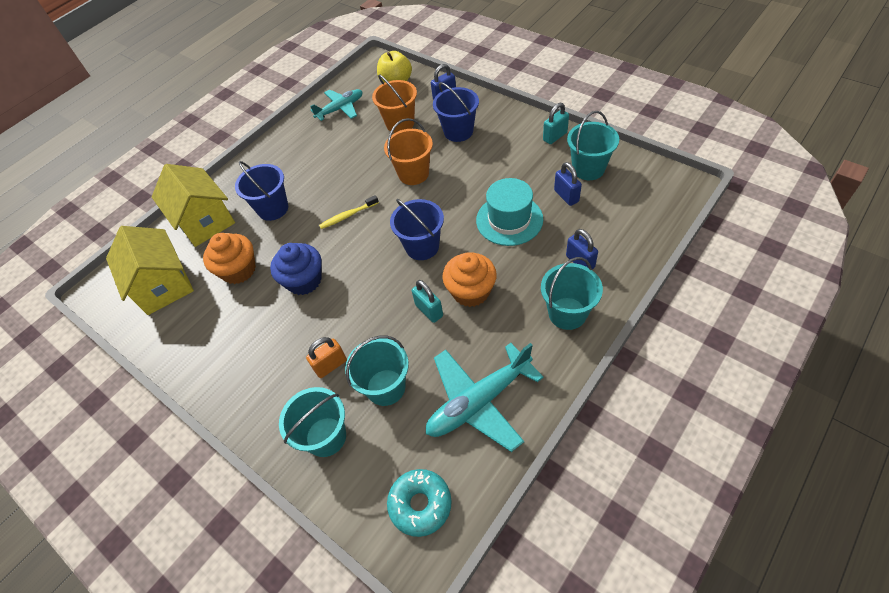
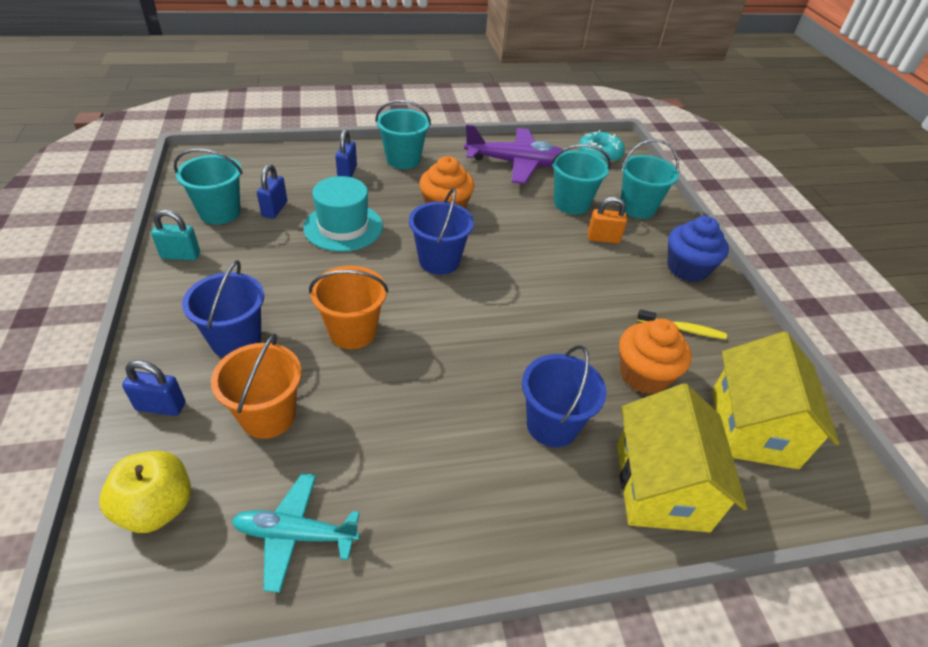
camera: 150 degrees left, 10 degrees down
blue cupcake [270,243,322,295] -> blue cupcake moved to [667,216,729,282]
yellow toothbrush [319,195,379,229] -> yellow toothbrush moved to [637,310,727,339]
turquoise padlock [412,280,443,323] -> none
turquoise plane [426,343,544,452] -> purple plane [464,124,563,184]

